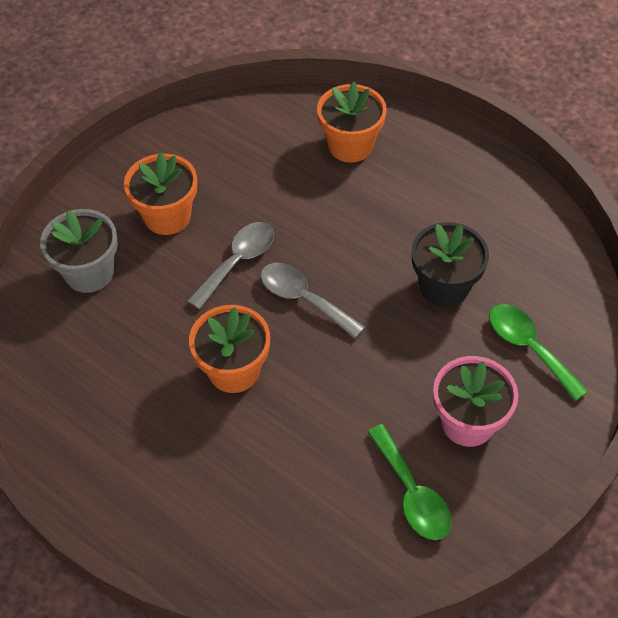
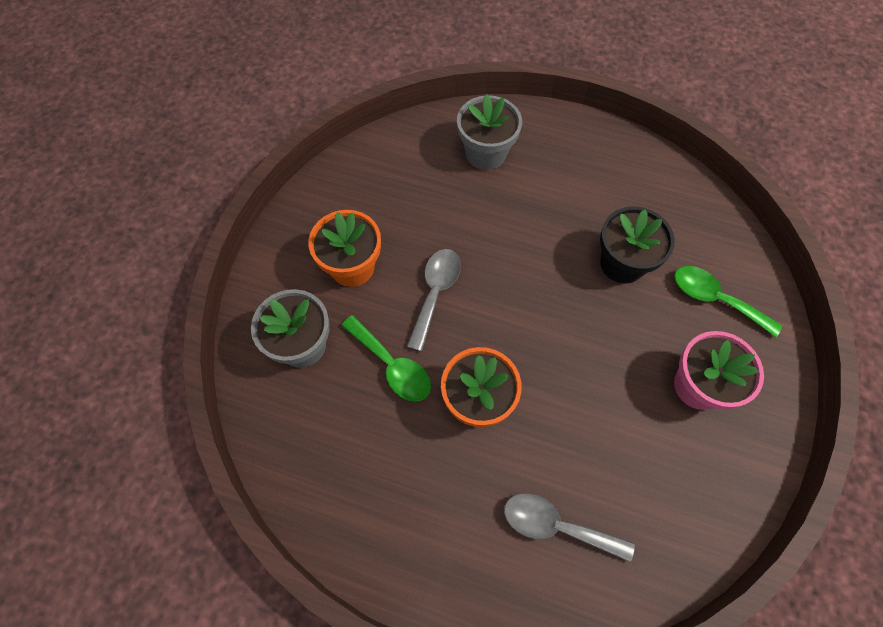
camera: 20 degrees left, 10 degrees up
grey spoon [260,263,365,338] -> grey spoon moved to [504,493,635,562]
orange flower pot [317,82,387,163] -> grey flower pot [457,94,522,170]
green spoon [367,424,451,540] -> green spoon moved to [341,315,431,402]

